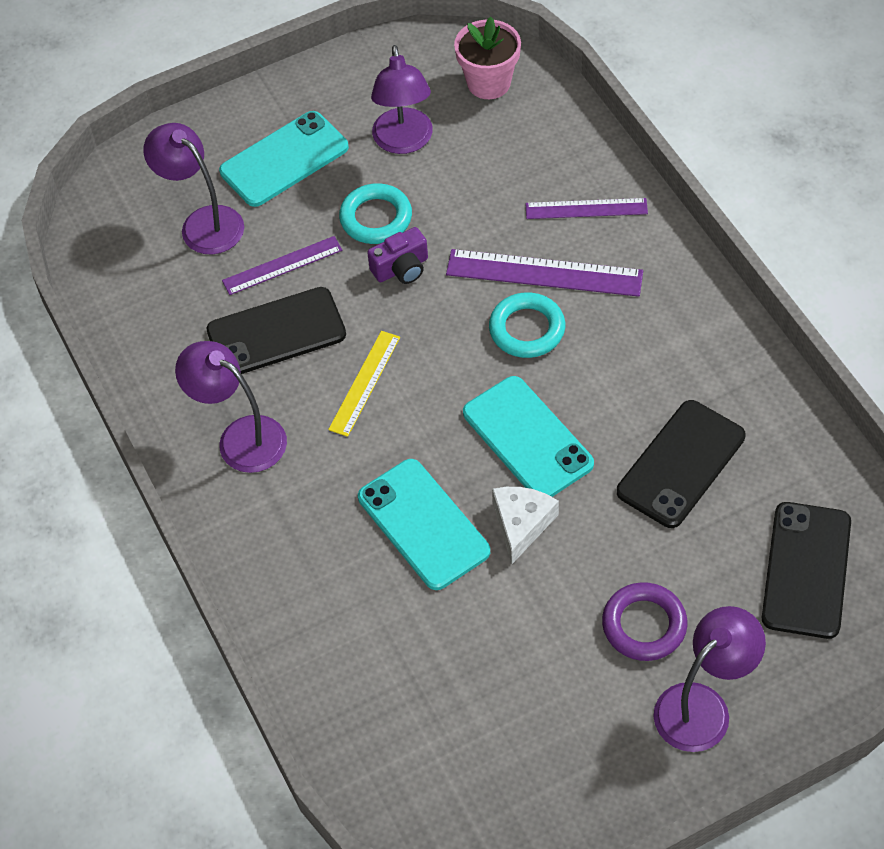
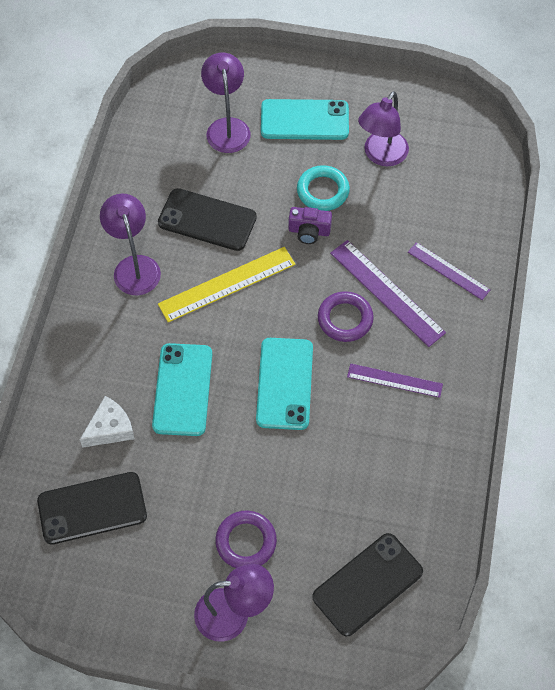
camera: 35 degrees right, 5 degrees up
purple ruler [222,236,342,295] -> purple ruler moved to [347,363,443,398]
yellow ruler [328,331,400,437] -> yellow ruler [158,247,295,322], size x1.57
pink flower pot [454,17,521,99] -> none
turquoise ring [489,292,565,358] -> purple ring [318,291,374,342]
white cheese [492,487,559,564] -> white cheese moved to [80,396,135,448]
black phone [617,400,745,528] -> black phone moved to [37,472,147,545]

